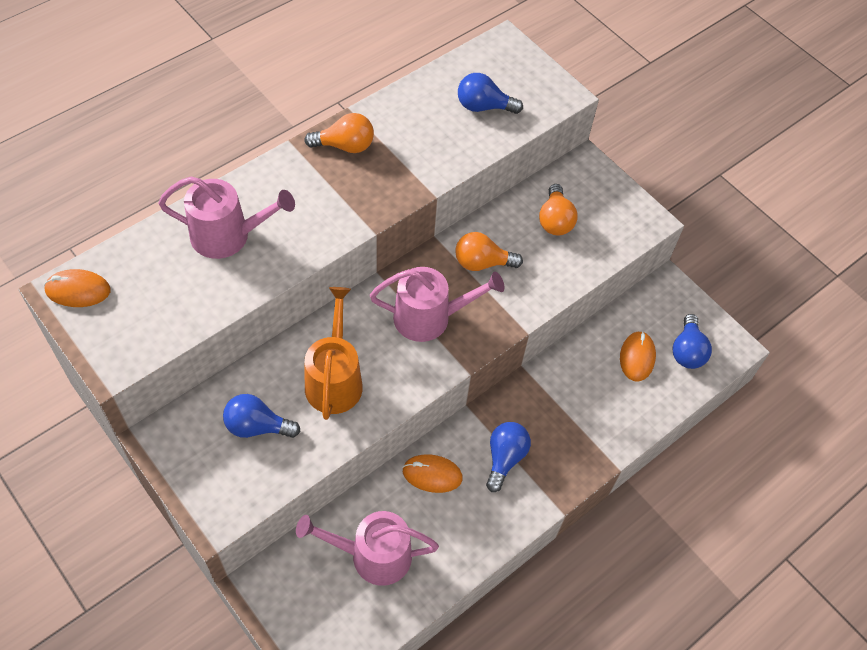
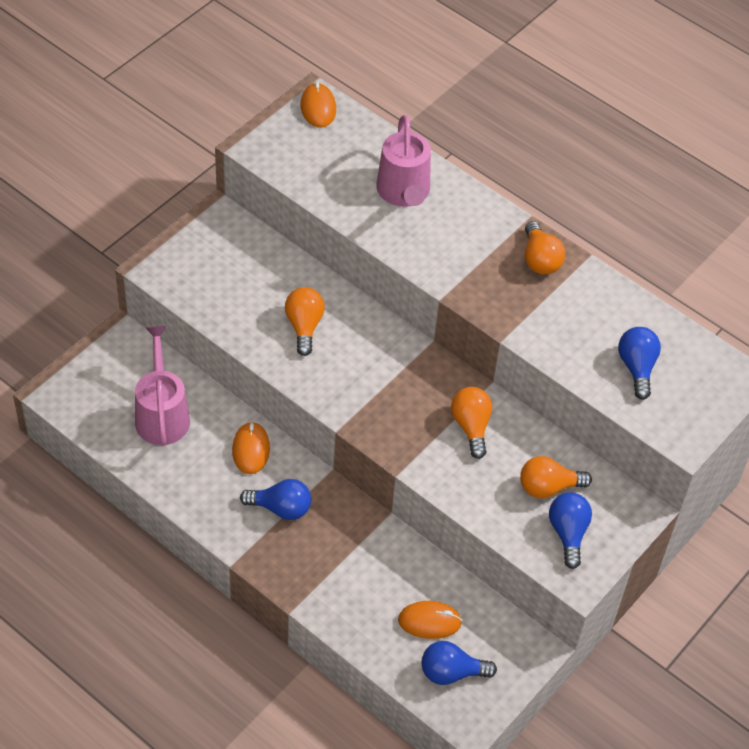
camera: 80 degrees right, 5 degrees down
blue light bulb [223,394,301,438] -> blue light bulb moved to [549,492,592,569]
orange watering can [305,287,363,420] -> orange light bulb [285,287,325,356]
pink watering can [370,267,504,342] -> none

